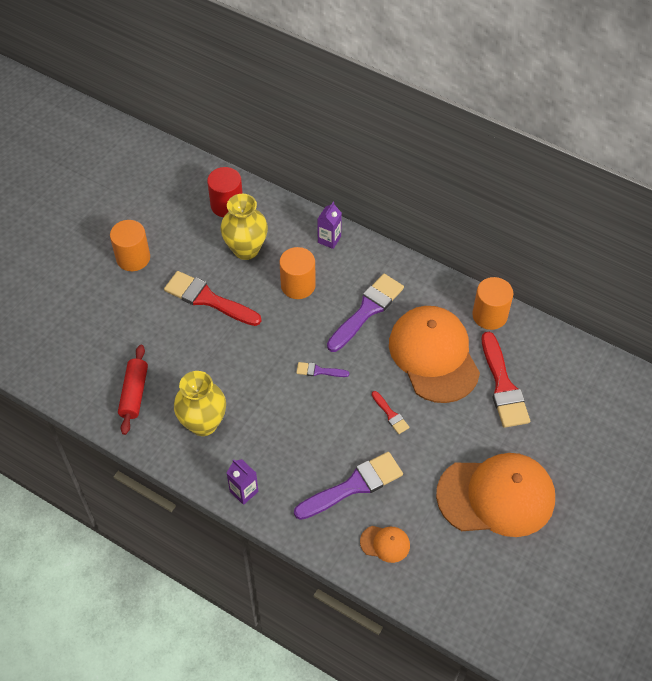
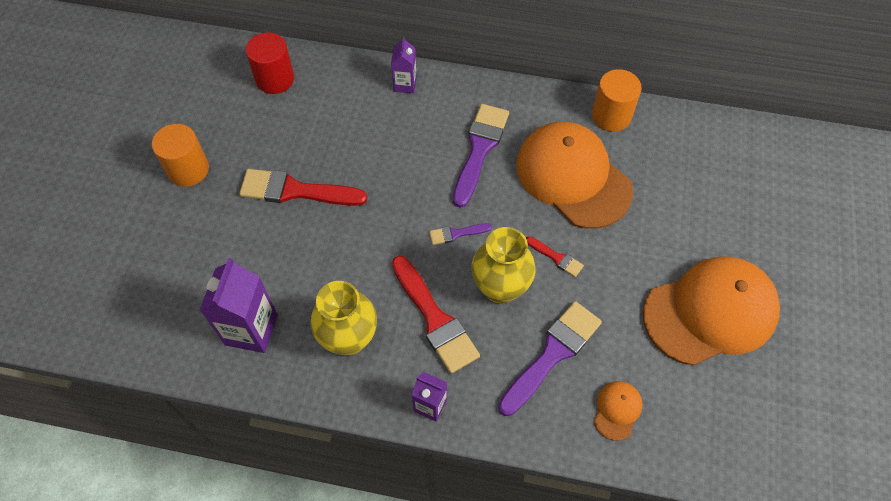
camera: 20 degrees left, 5 degrees up
red rolling pin [118,345,148,435] -> purple carton [200,258,278,353]
yellow vase [220,194,268,260] -> yellow vase moved to [471,227,536,304]
orange cylinder [279,247,316,299] -> none
orange cap [360,526,410,563] -> orange cap turned 60 degrees counterclockwise [594,381,643,441]
red brush [482,332,530,428] -> red brush moved to [392,256,480,374]

